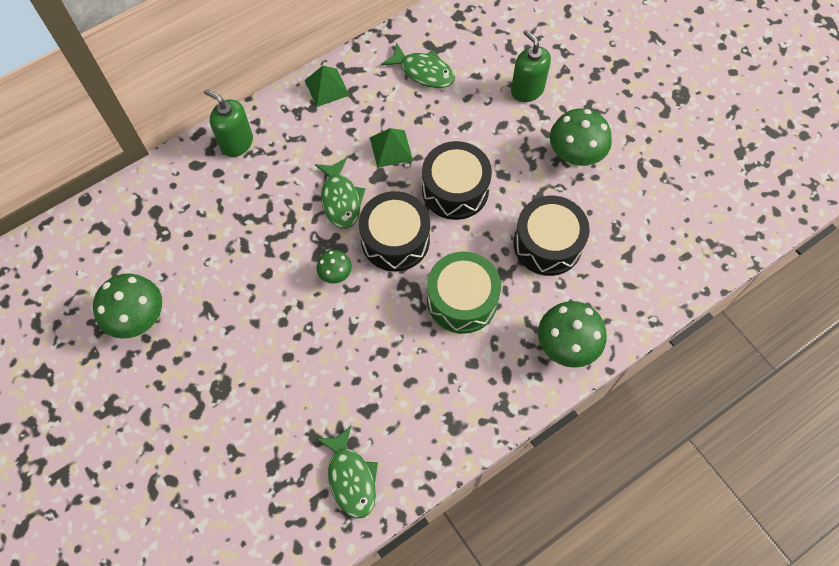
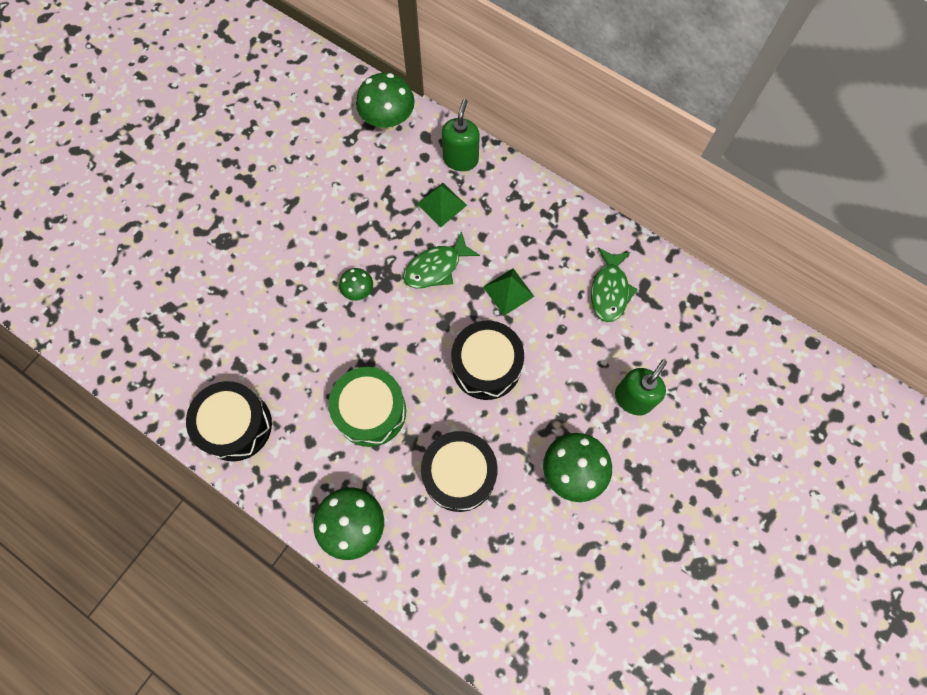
camera: 70 degrees right, 5 degrees up
green mushroom [93,274,162,339] -> green mushroom moved to [356,73,415,131]
green pyramid [305,65,350,107] -> green pyramid moved to [417,183,467,227]
green fish [316,426,378,519] -> none
black drum [359,191,430,271] -> black drum moved to [186,381,272,461]

